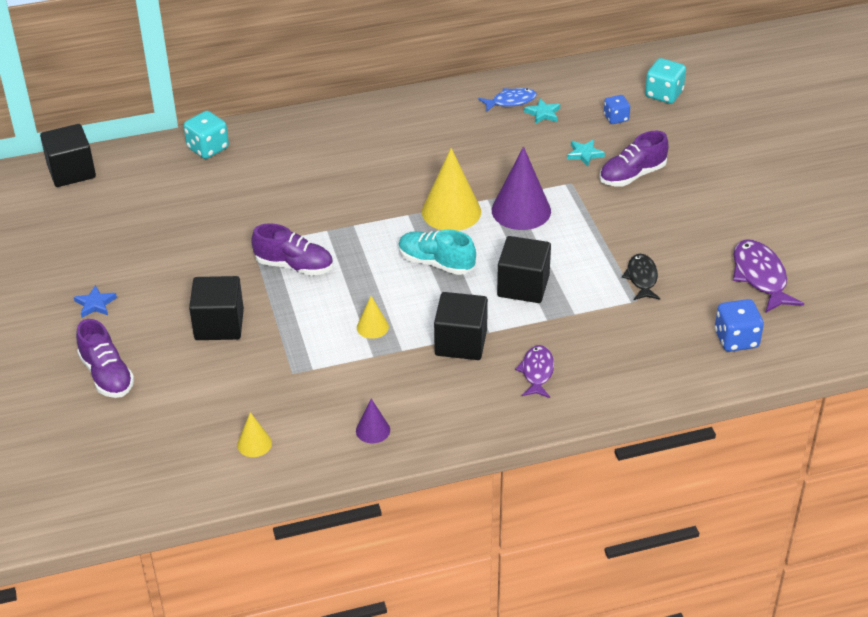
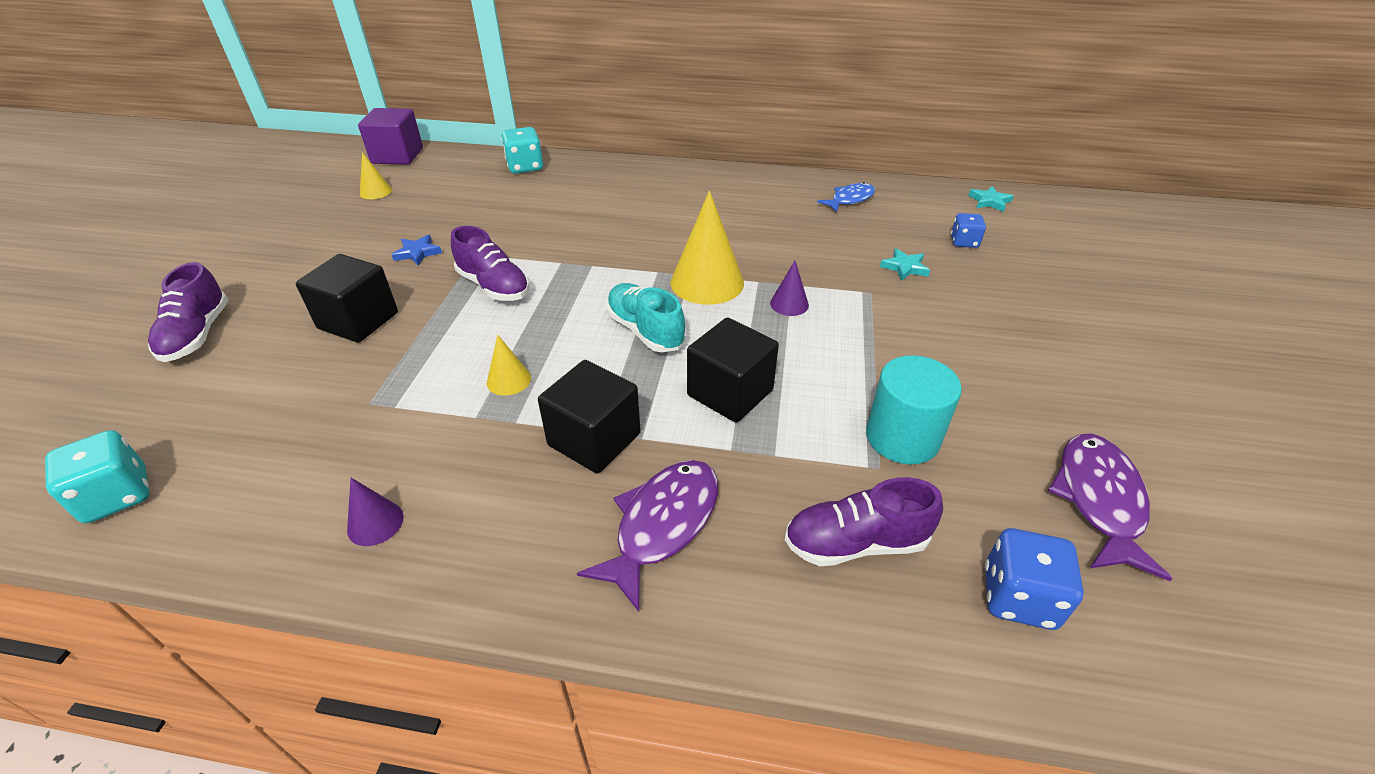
camera: 25 degrees right, 0 degrees up
black cube [40,124,96,187] -> purple cube [358,108,423,165]
blue star [74,285,117,317] -> blue star moved to [392,235,442,266]
yellow cone [237,412,272,457] -> yellow cone moved to [360,152,392,199]
blue fish [478,88,537,112] -> blue fish turned 45 degrees counterclockwise [817,182,875,213]
purple cone [492,147,551,230] -> purple cone [770,261,809,316], size x0.50
purple fish [515,345,554,398] -> purple fish [577,460,718,612], size x1.55
turquoise star [524,98,560,124] -> turquoise star moved to [968,186,1014,212]
purple shoe [599,131,669,186] -> purple shoe moved to [785,477,943,566]
black fish [622,254,660,300] -> turquoise cylinder [866,355,962,465]
turquoise dice [645,58,686,104] -> turquoise dice moved to [45,430,150,523]

